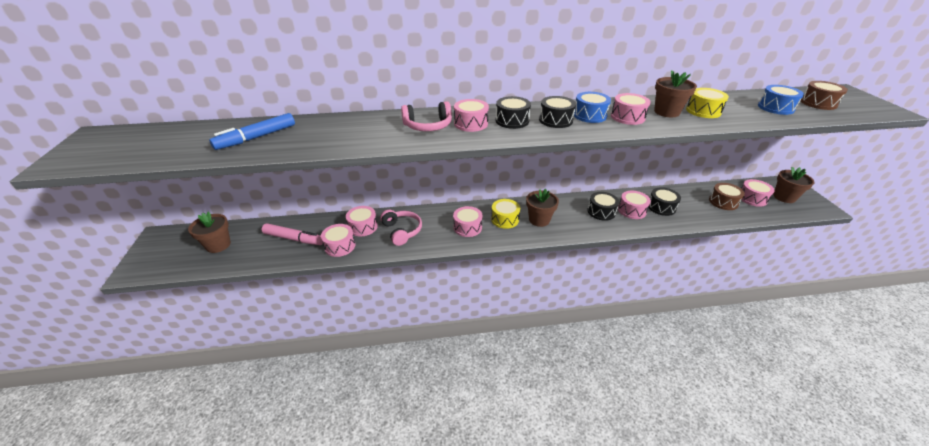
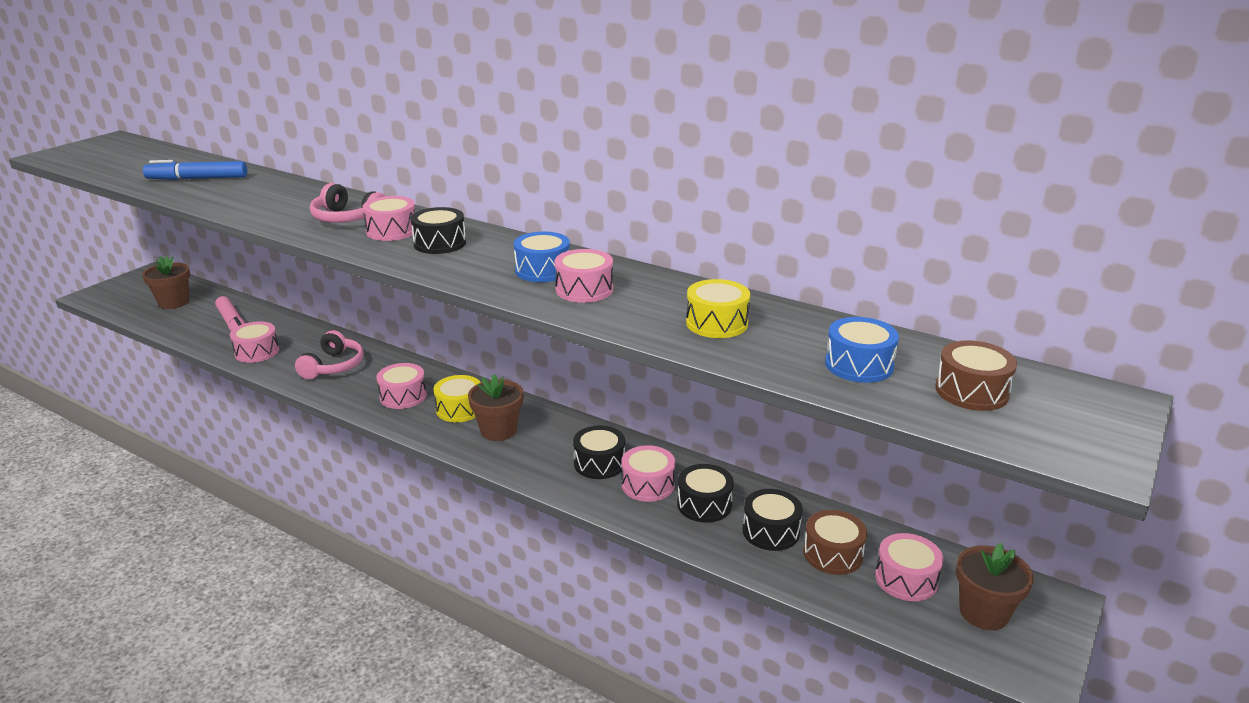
camera: 40 degrees right, 10 degrees down
pink drum [346,206,378,236] -> none
black drum [539,96,576,128] -> black drum moved to [742,489,803,551]
brown flower pot [654,70,697,117] -> none

